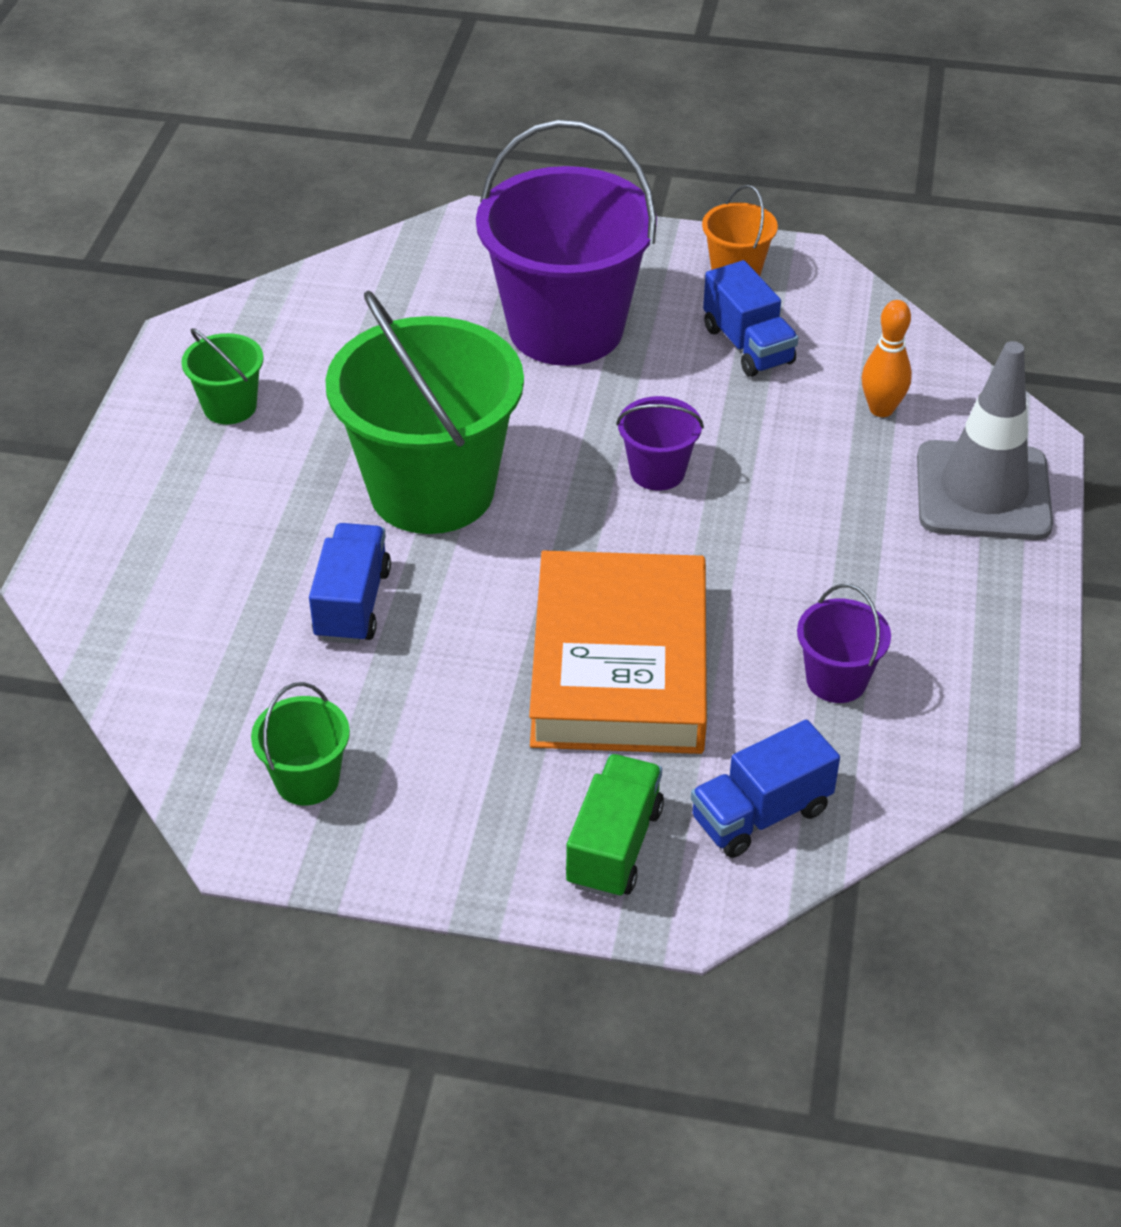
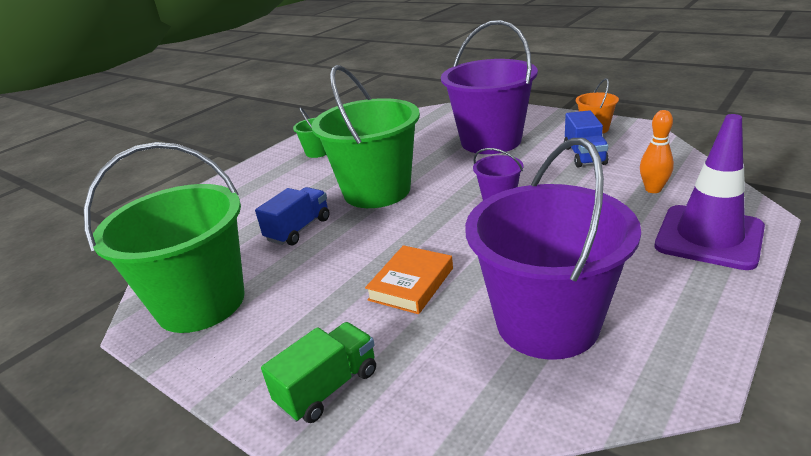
camera: 30 degrees right, 15 degrees down
green bucket [251,682,350,805] -> green bucket [84,142,245,333], size x2.26
orange book [529,550,707,754] -> orange book [365,245,453,314], size x0.53
blue truck [691,720,840,858] -> none
purple bucket [797,584,891,703] -> purple bucket [465,138,641,360], size x2.26
grey traffic cone [917,341,1053,540] -> purple traffic cone [655,114,765,270]

